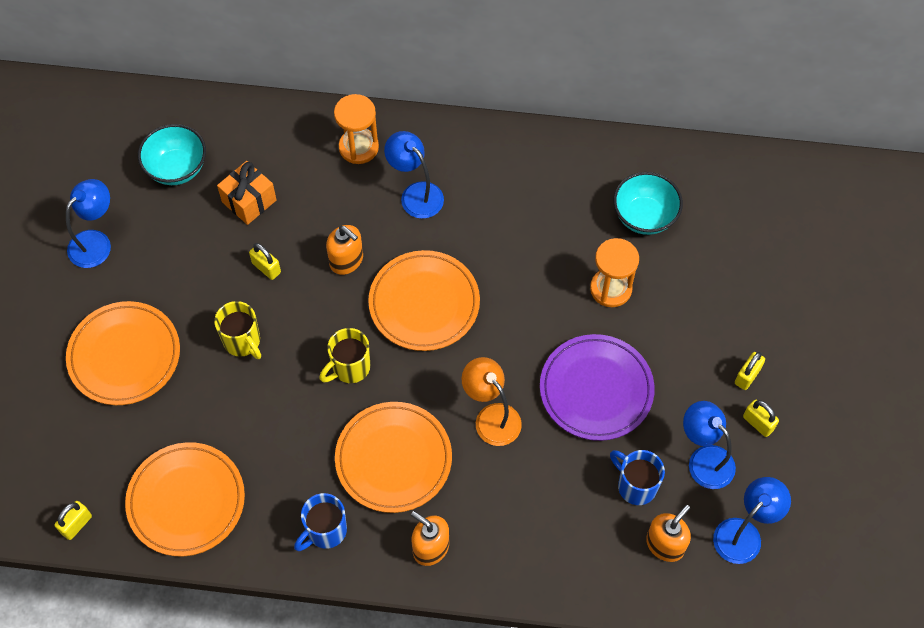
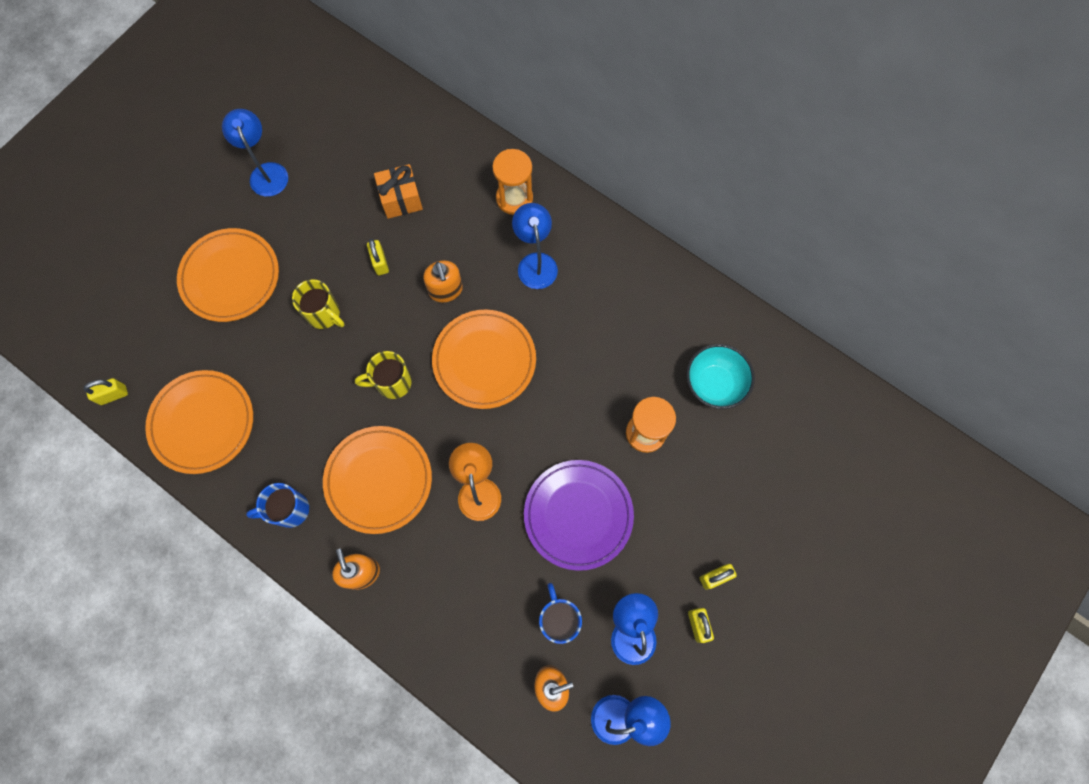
camera: 30 degrees right, 10 degrees up
blue lamp [66,179,111,268] -> blue lamp turned 90 degrees counterclockwise [222,109,288,197]
turquoise bowl [138,124,206,185] -> none
yellow mug [214,301,261,359] -> yellow mug turned 45 degrees counterclockwise [292,279,345,329]

